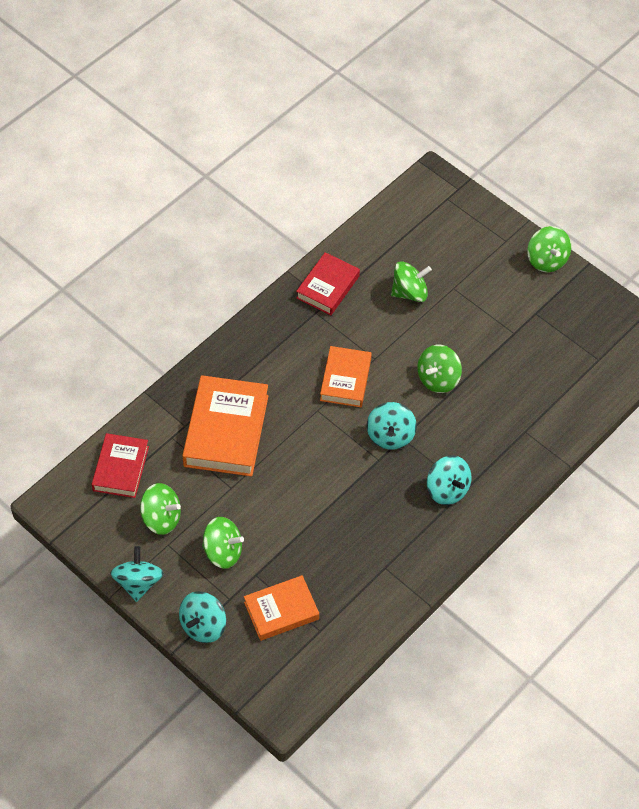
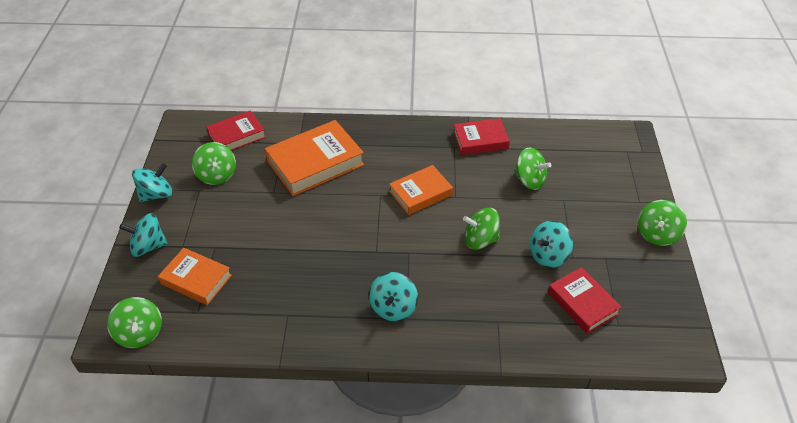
camera: 50 degrees right, 10 degrees down
green spinning top [202,517,244,569] -> green spinning top moved to [107,297,162,348]
turquoise spinning top [367,402,417,450] -> turquoise spinning top moved to [530,221,573,268]
none -> red book [548,267,622,334]

